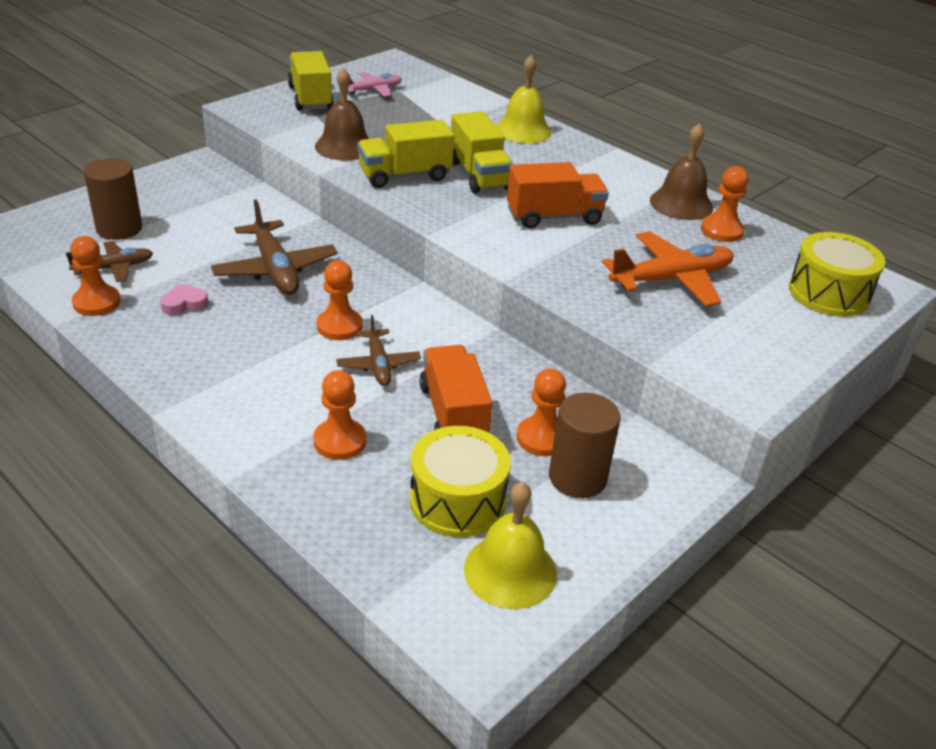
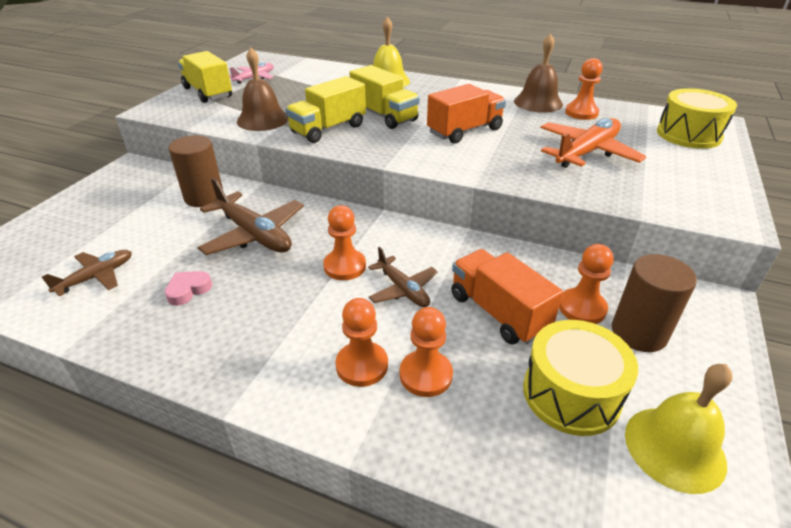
camera: 20 degrees left, 0 degrees up
orange pawn [70,236,121,316] -> orange pawn moved to [336,298,388,387]
brown cylinder [84,158,142,240] -> brown cylinder moved to [168,135,223,207]

